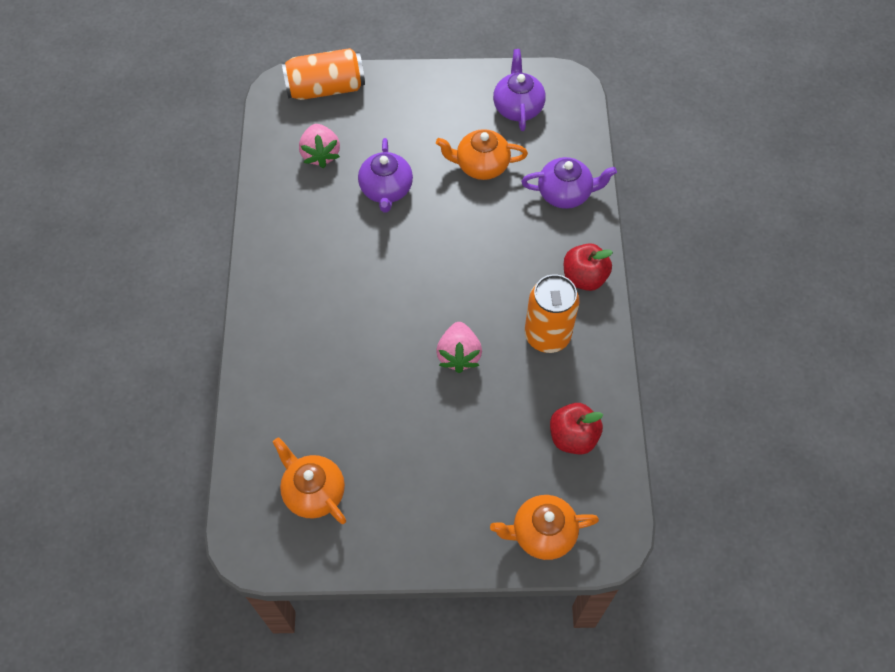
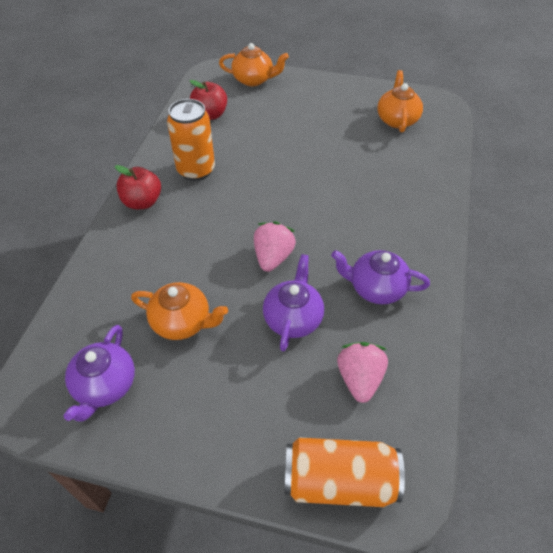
camera: 165 degrees left, 10 degrees down
orange teapot [273,437,346,524] -> orange teapot turned 150 degrees counterclockwise [377,70,423,133]
pink strawberry [436,322,482,373] -> pink strawberry moved to [254,221,296,272]
purple teapot [521,157,617,209] -> purple teapot moved to [331,250,430,304]

